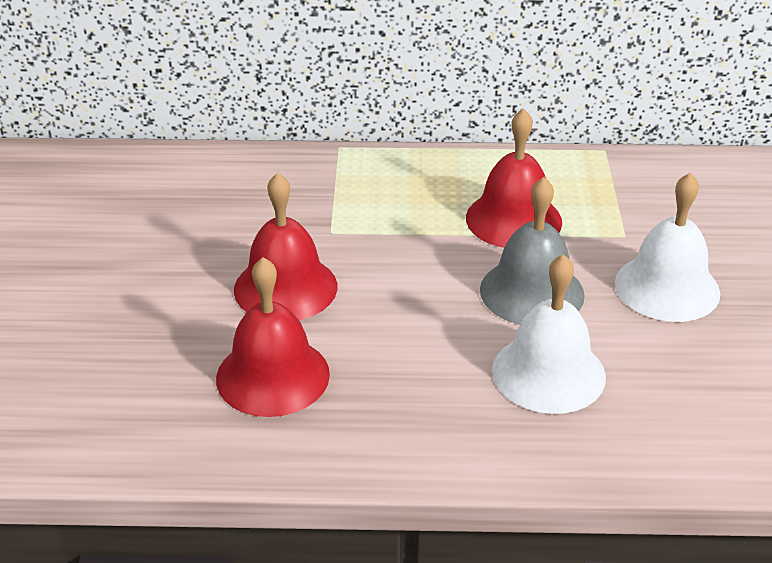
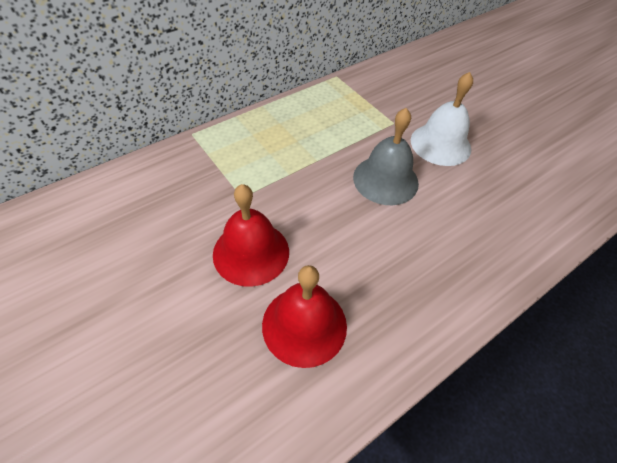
camera: 40 degrees left, 15 degrees up
red bell [466,108,562,248] -> none
white bell [492,254,606,414] -> none

